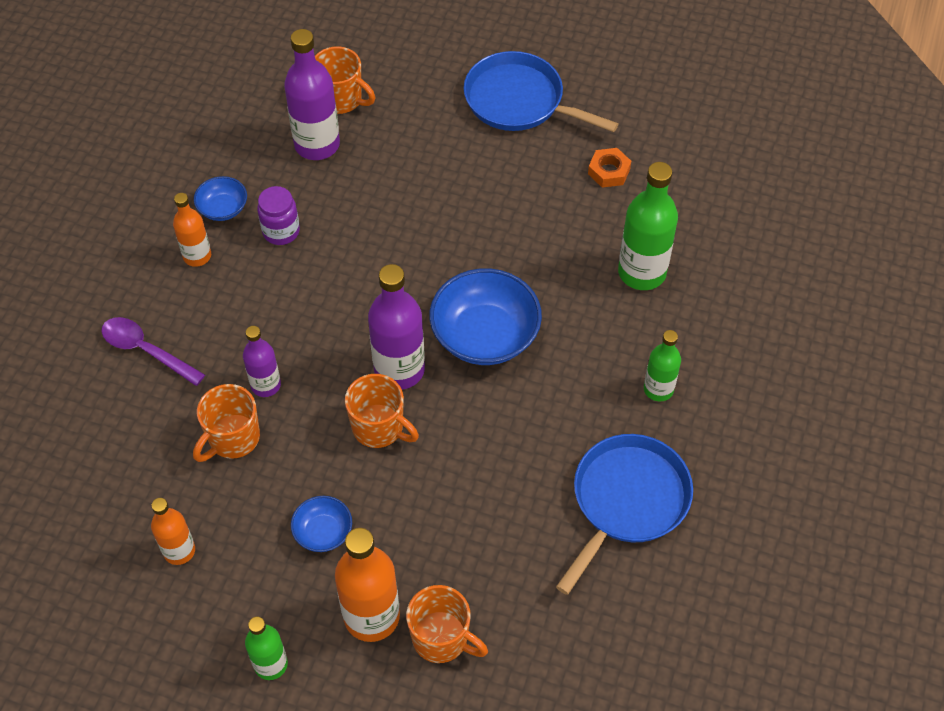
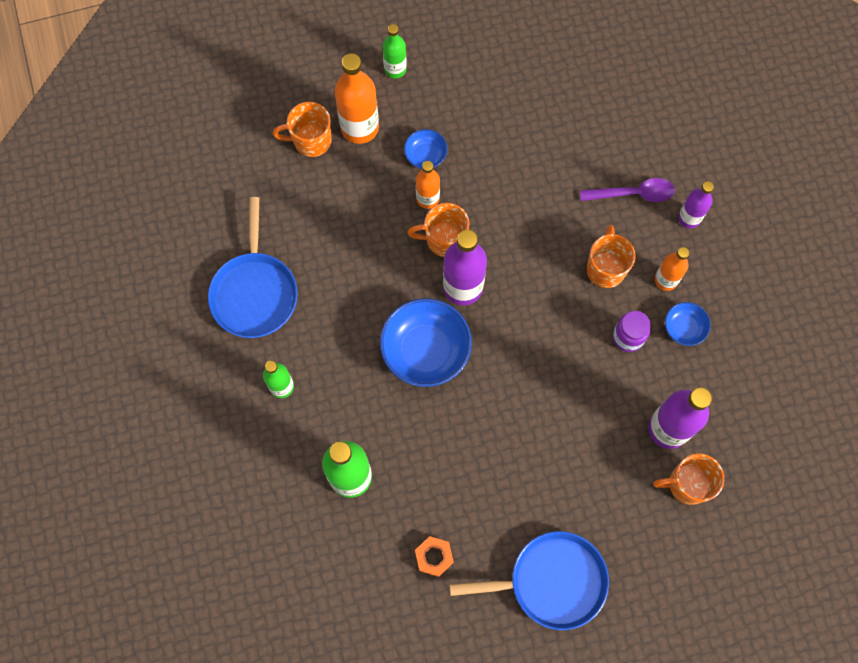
camera: 145 degrees right, 15 degrees up
orange bottle [151,498,195,565] -> orange bottle moved to [416,161,440,209]
orange mug [193,384,260,462] -> orange mug moved to [587,225,636,288]
purple bottle [243,326,281,397] -> purple bottle moved to [678,181,714,228]

